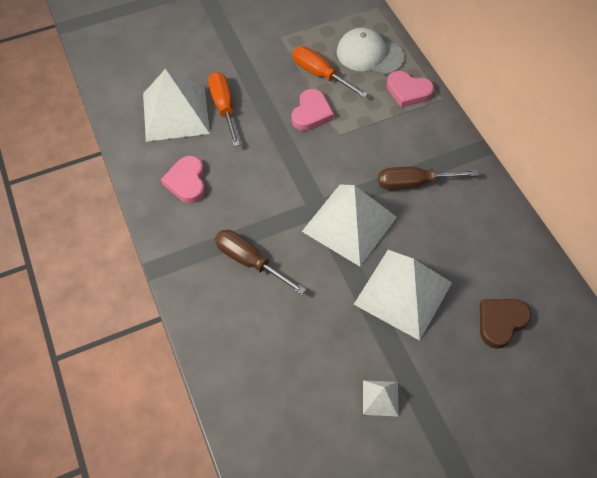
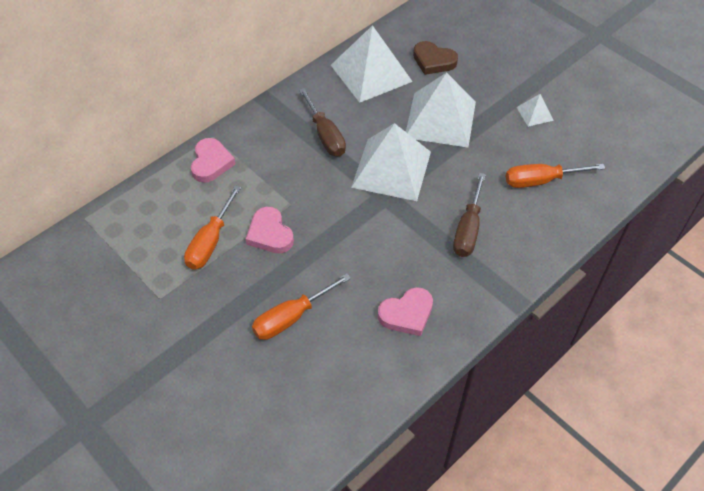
camera: 110 degrees left, 5 degrees down
white pyramid [143,69,210,142] -> white pyramid moved to [331,25,413,103]
pink heart [292,89,334,131] -> pink heart turned 120 degrees counterclockwise [246,207,294,254]
white cap [337,28,405,75] -> none
none -> orange screwdriver [506,164,605,188]

